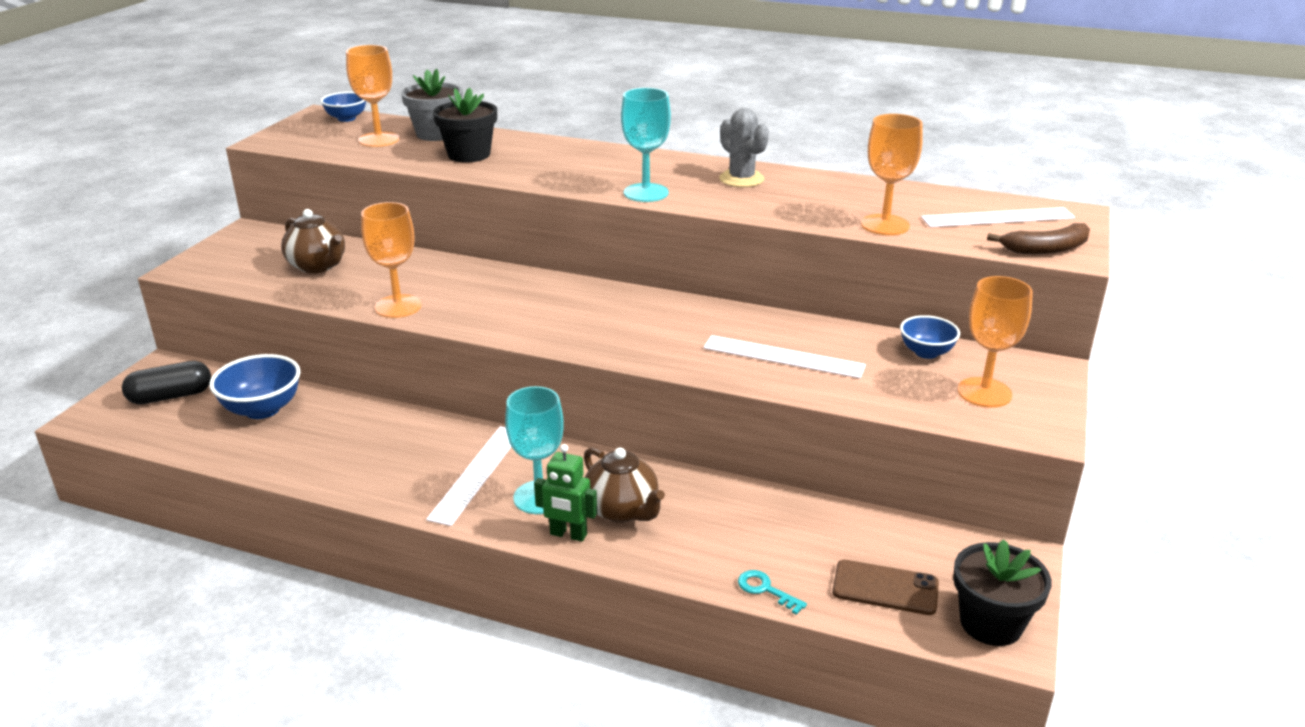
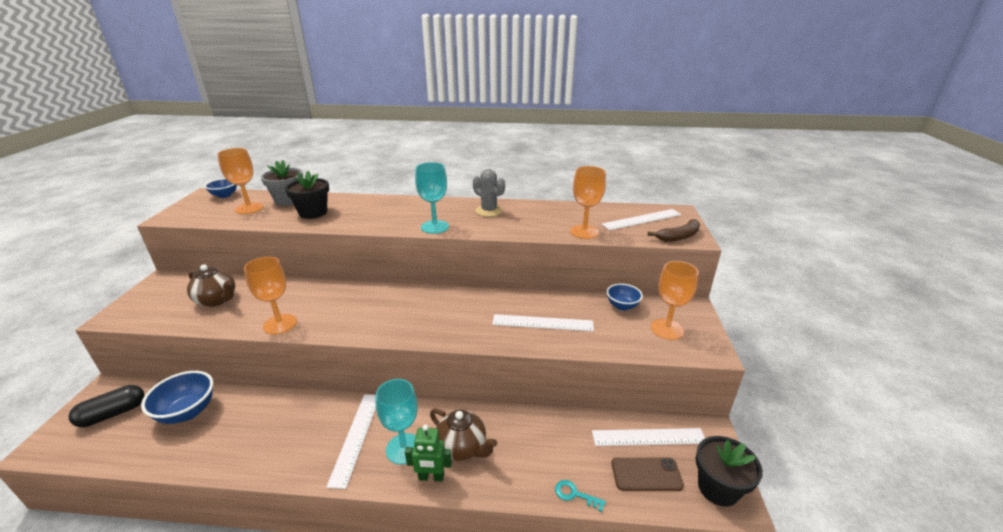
camera: 15 degrees left, 0 degrees up
none -> white ruler [592,428,705,446]

